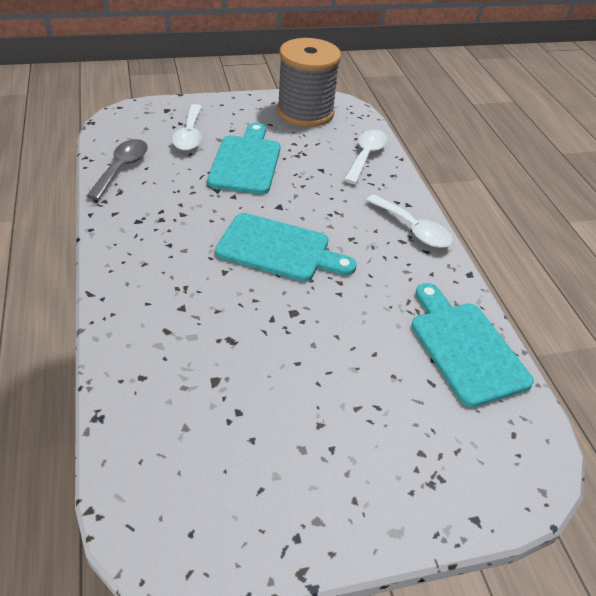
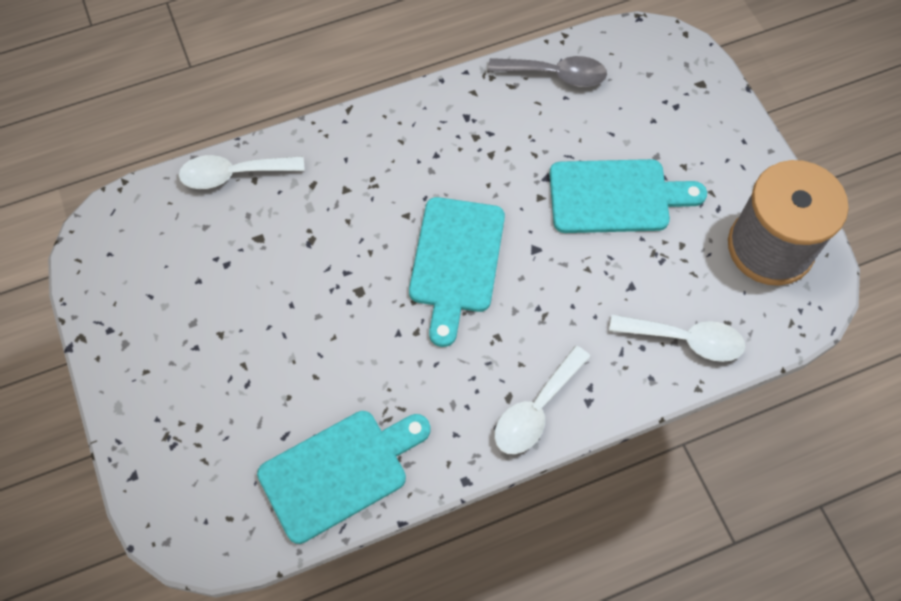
camera: 85 degrees right, 20 degrees up
white spoon [172,104,202,151] -> white spoon moved to [178,155,305,189]

